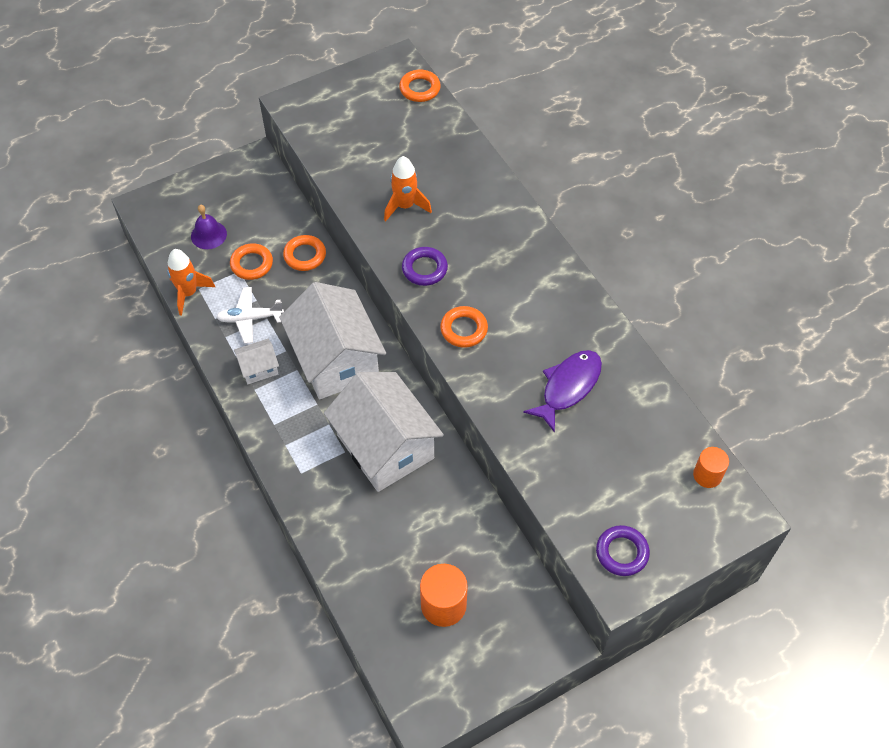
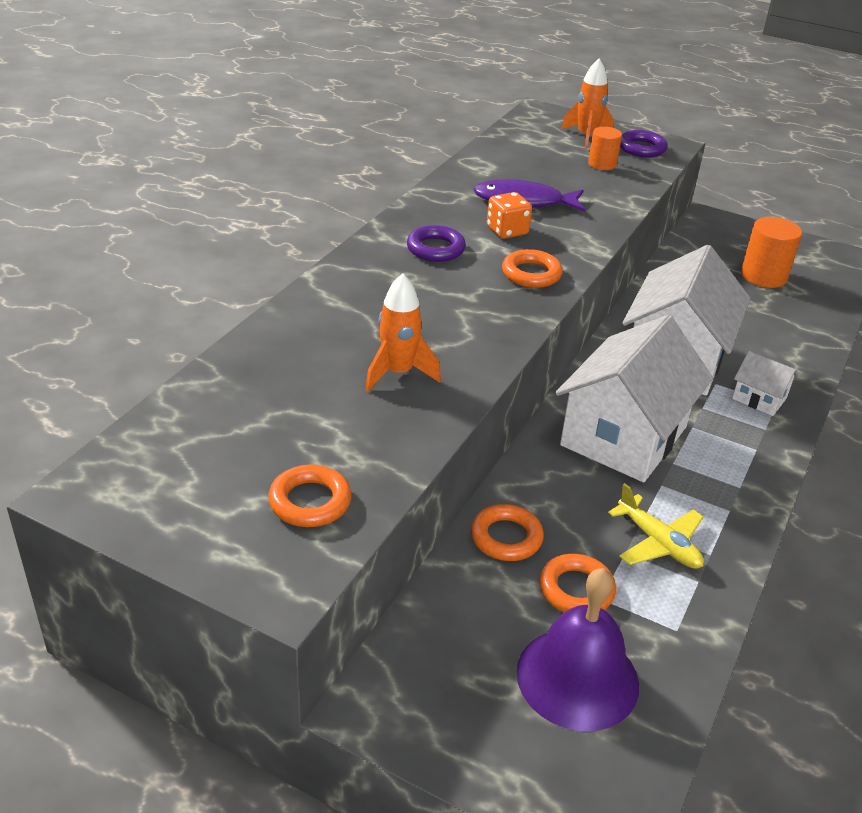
camera: 125 degrees left, 20 degrees down
orange rocket [167,249,215,315] -> orange rocket moved to [561,59,614,150]
purple bell [191,205,227,249] -> purple bell [516,568,639,731], size x1.73
white plane [216,287,284,344] -> yellow plane [608,483,704,569]
white house [234,338,279,384] -> white house moved to [732,351,798,416]
orange ring [399,69,441,102] -> orange ring moved to [268,465,352,527]
purple ring [402,247,448,286] -> purple ring moved to [407,225,466,262]
orange cylinder [693,447,729,488] -> orange cylinder moved to [588,127,622,170]
none -> orange dice [487,192,532,239]

